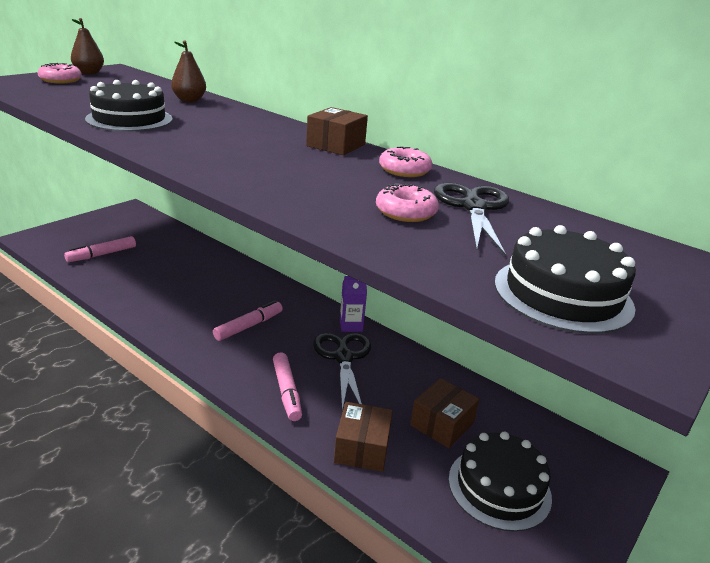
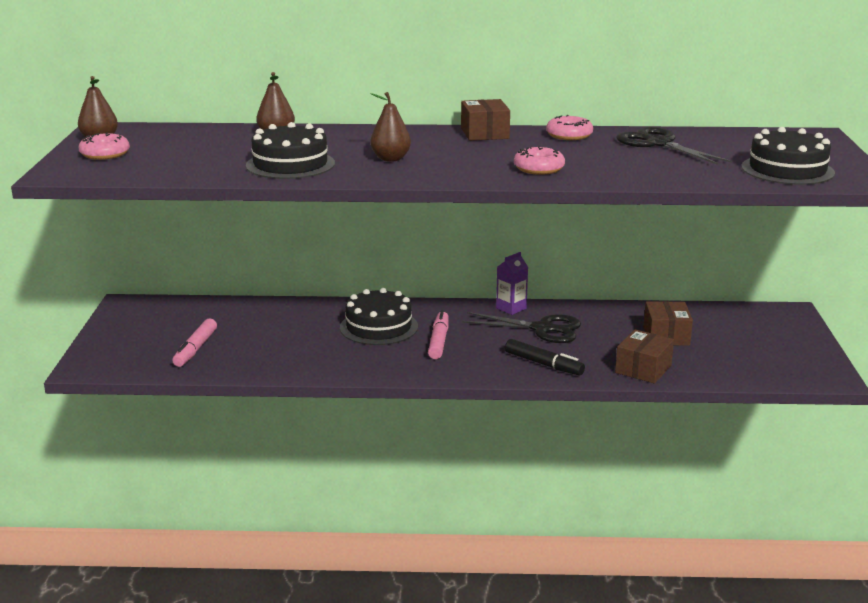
camera: 35 degrees left, 5 degrees down
pink marker [273,352,302,421] -> black marker [505,339,585,376]
black scissors [313,333,371,411] -> black scissors turned 150 degrees clockwise [463,312,581,343]
brown box [334,402,393,472] -> brown box turned 60 degrees clockwise [615,329,674,384]
pink donut [376,183,439,222] -> pink donut moved to [514,146,565,175]
black cake [449,432,552,532] -> black cake moved to [340,288,418,345]
none -> brown pear [370,92,411,162]

